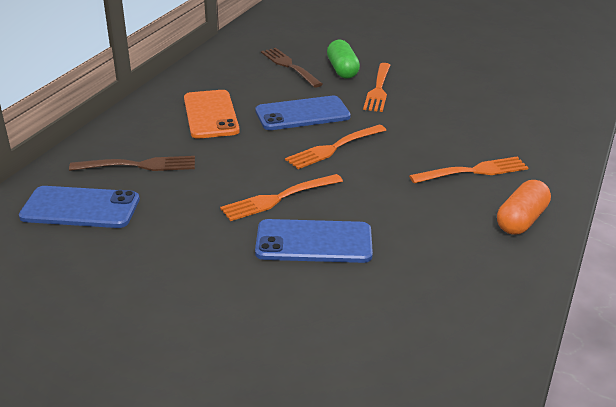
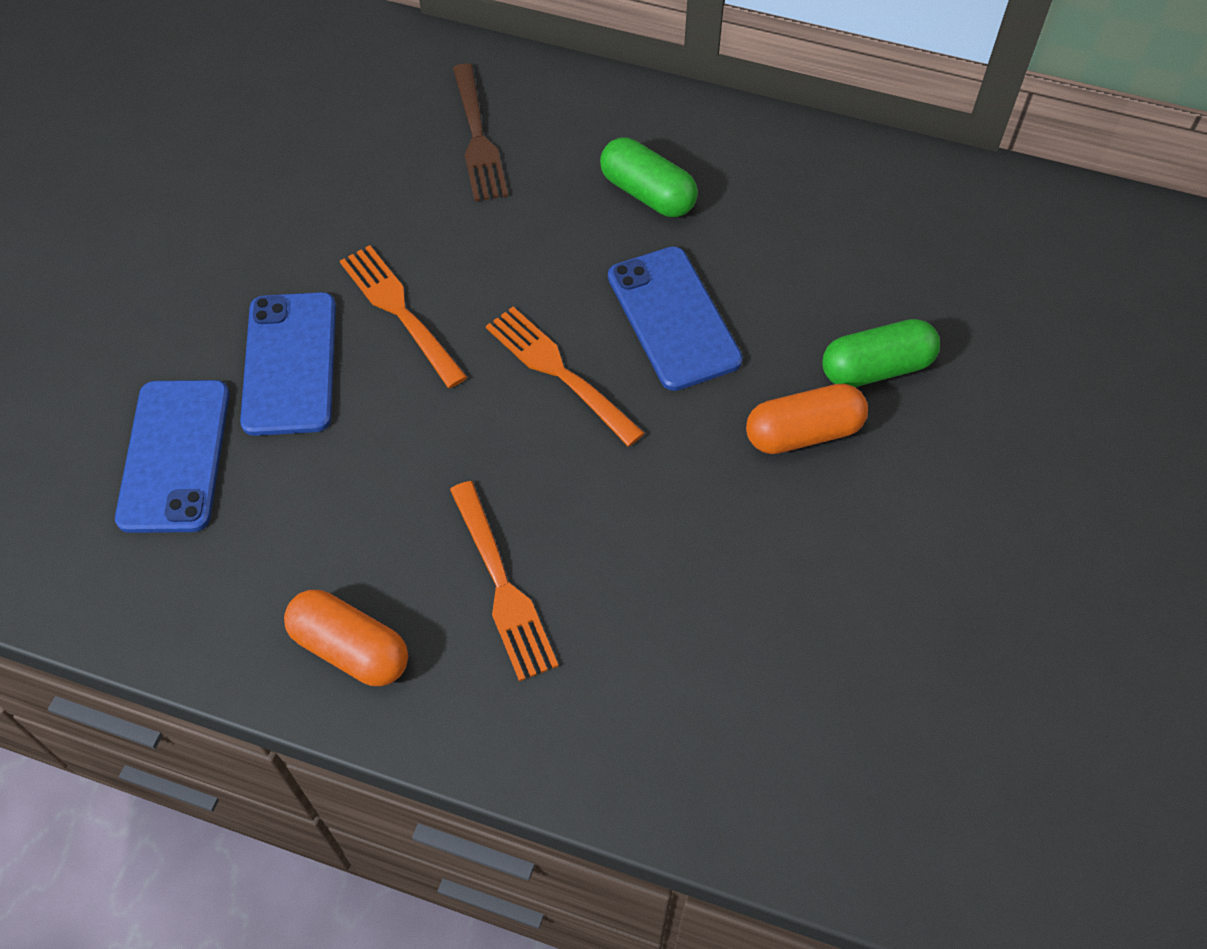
camera: 85 degrees right, 25 degrees up
blue phone [19,186,140,228] -> blue phone moved to [115,380,230,533]
orange phone [184,90,240,139] -> green capsule [600,137,698,217]
brown fork [261,48,323,87] -> none
orange fork [363,63,390,112] -> orange capsule [746,383,868,454]

